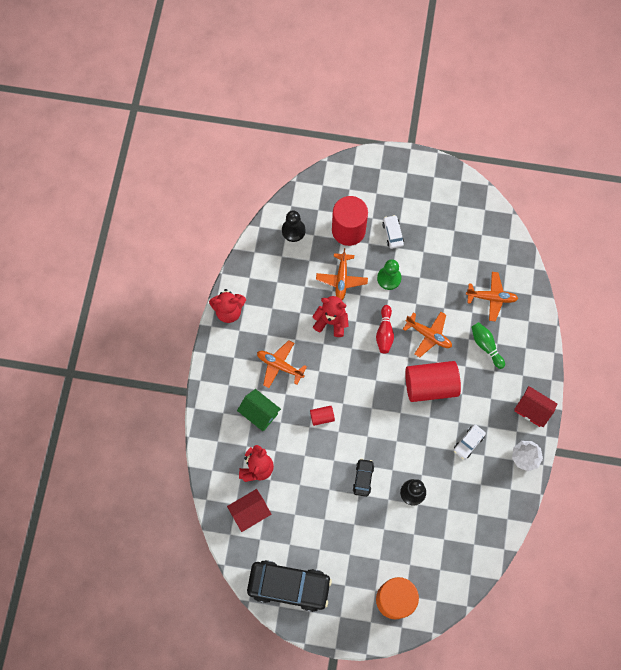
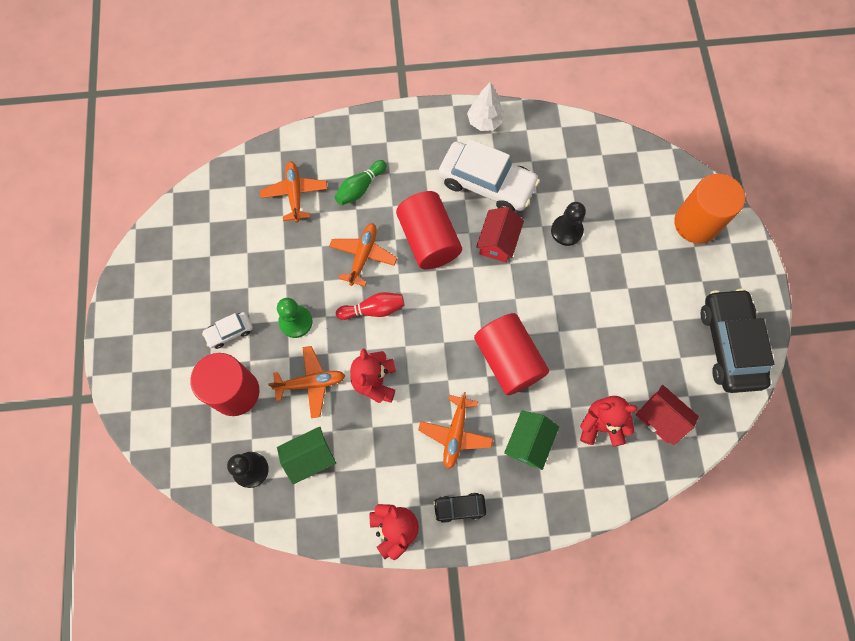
camera: 105 degrees left, 0 degrees up
red cylinder [310,406,335,426] -> red cylinder [474,313,549,395], size x2.24
black car [353,459,374,497] -> black car moved to [433,493,486,523]
white car [454,425,486,459] -> white car [439,139,540,211], size x2.14
red house [514,386,557,427] -> red house moved to [476,207,524,263]
none -> green house [277,427,336,484]

